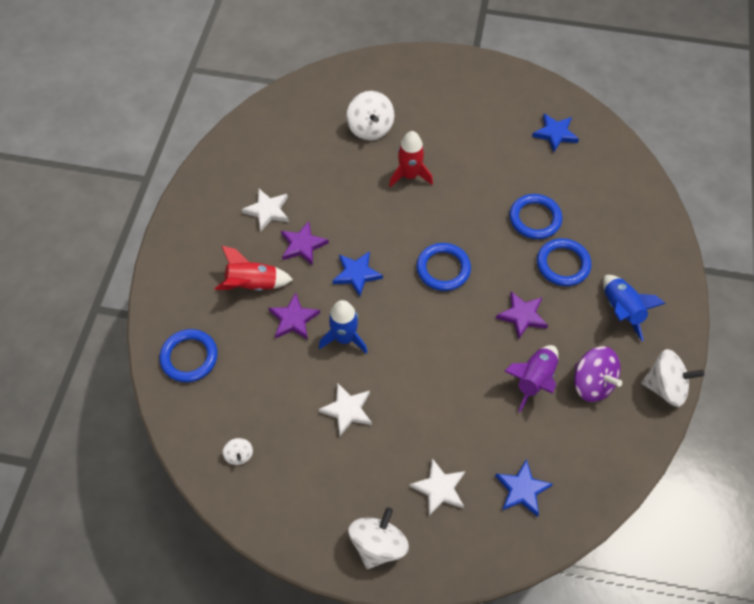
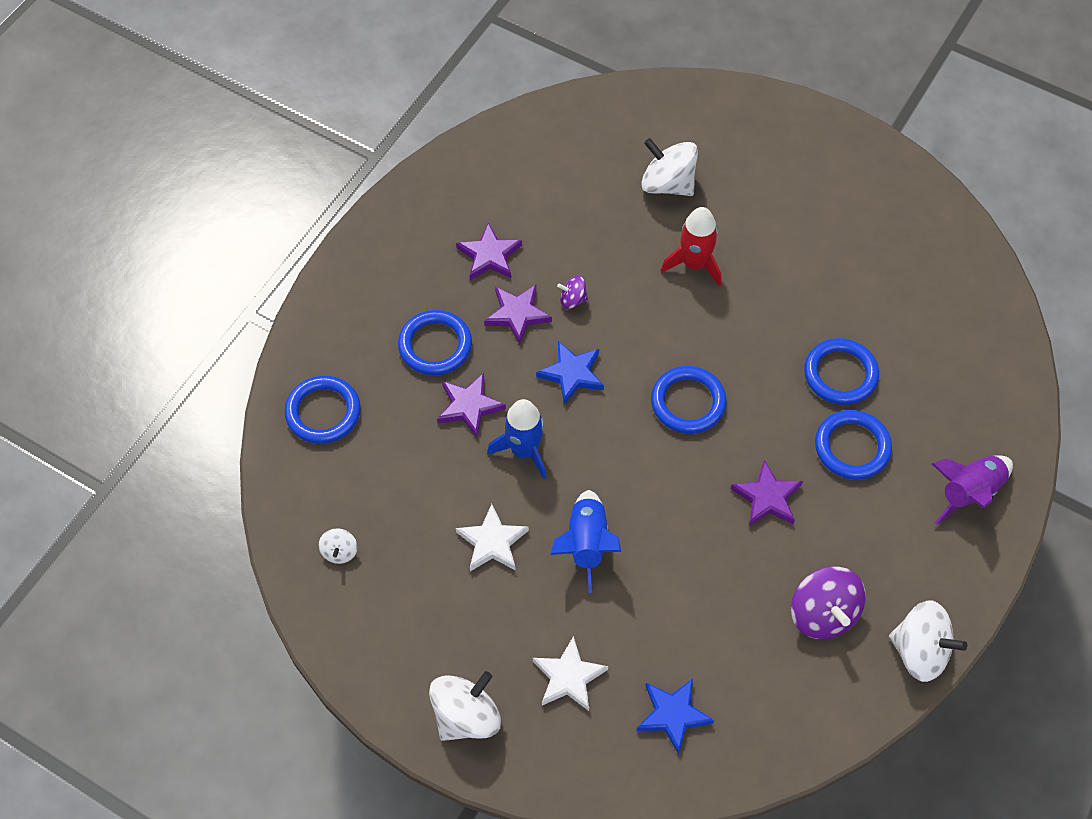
camera: 20 degrees right, 0 degrees up
red rocket [215,246,293,291] -> blue ring [398,310,472,375]
white star [242,189,289,232] -> purple star [456,222,522,280]
white spinning top [347,91,394,141] -> white spinning top turned 120 degrees clockwise [641,138,698,196]
purple rocket [504,345,558,412] -> purple rocket moved to [932,455,1013,525]
blue star [532,113,579,152] -> none
blue rocket [603,275,666,341] -> blue rocket moved to [551,490,621,593]
none -> purple spinning top [557,276,588,309]

